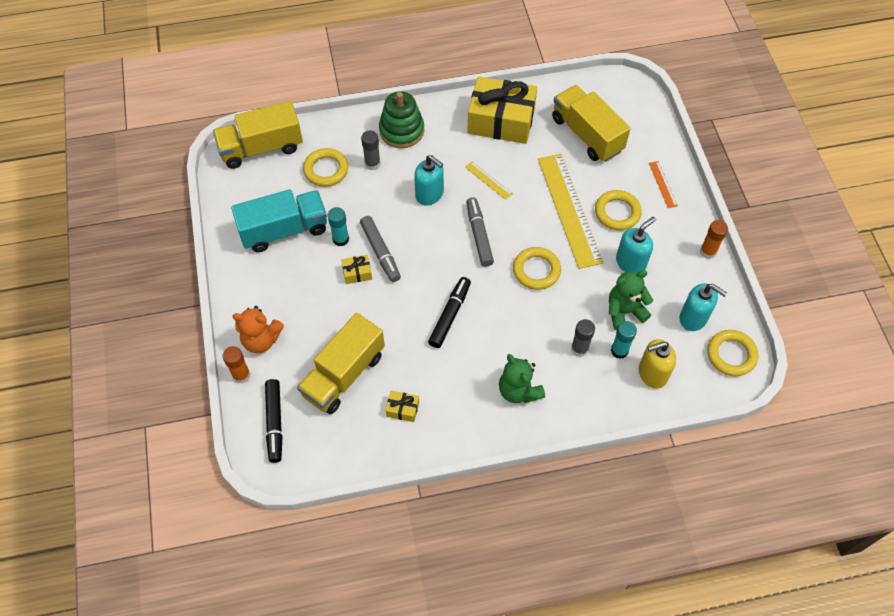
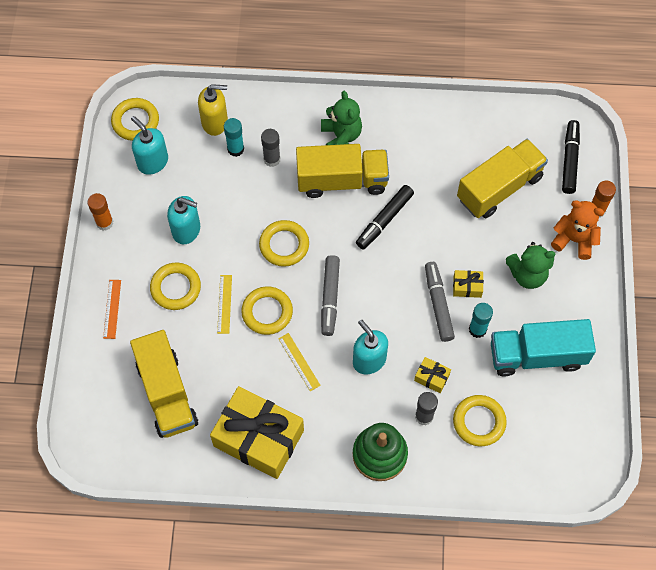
camera: 165 degrees left, 5 degrees up
yellow truck [213,101,303,169] -> yellow truck moved to [296,144,389,198]
yellow gift [386,390,419,422] -> yellow gift moved to [414,357,451,393]
yellow ruler [538,154,604,269] -> yellow ruler [217,275,232,334], size x0.42
green teddy bear [609,270,653,330] -> green teddy bear moved to [505,242,555,289]
turquoise soap dispenser [616,217,656,273] -> turquoise soap dispenser turned 135 degrees counterclockwise [167,196,200,244]
none -> yellow ring [241,286,293,335]

